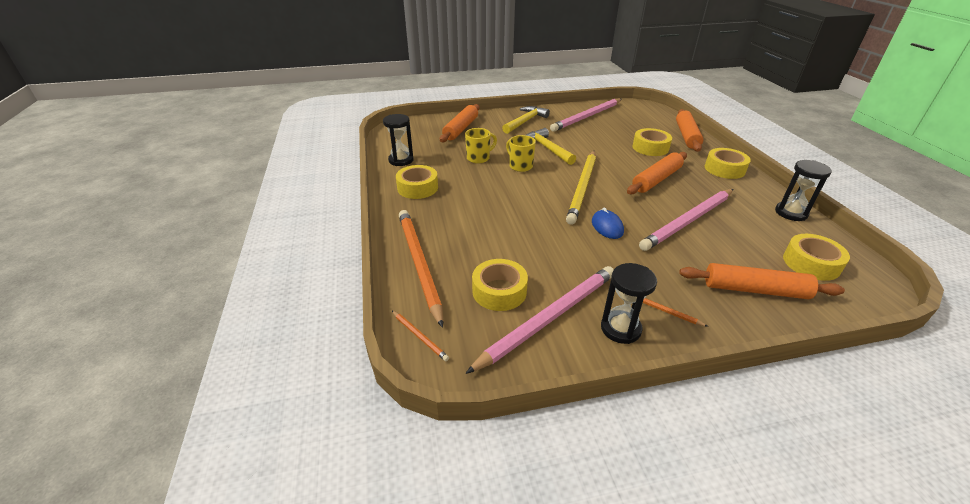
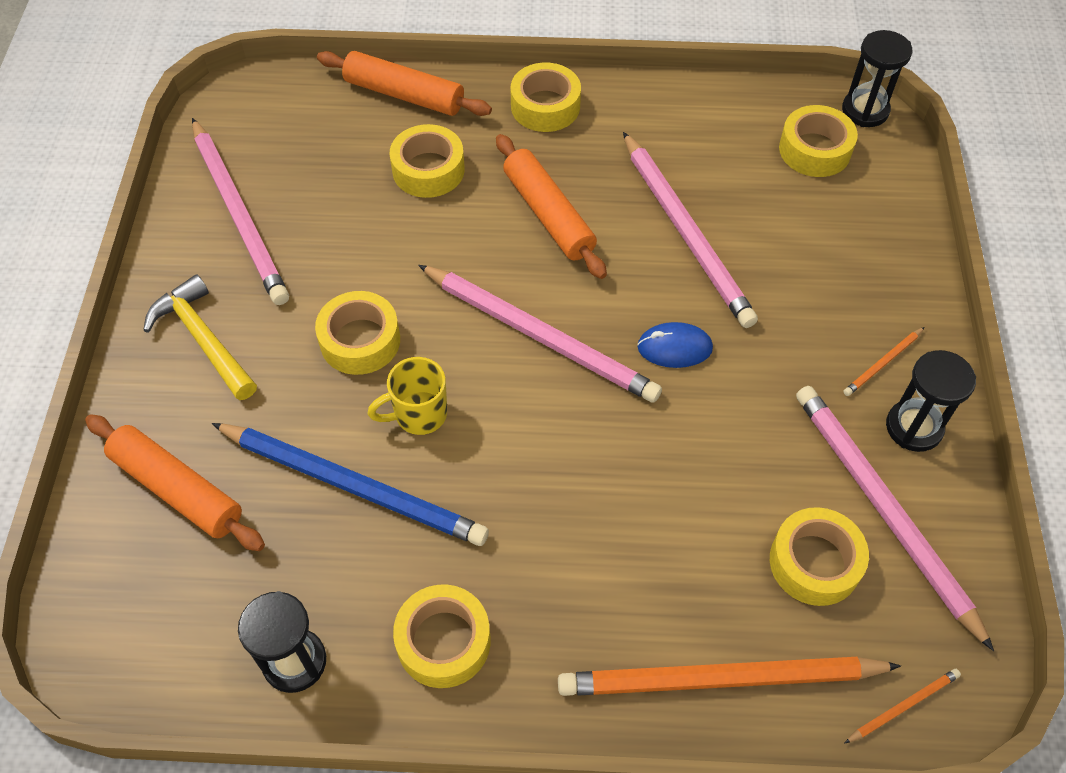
camera: 75 degrees left, 20 degrees up
yellow mug [465,128,497,164] -> blue pencil [212,423,489,546]
yellow hammer [526,128,576,165] -> yellow tape [315,291,400,375]
yellow pencil [566,151,596,225] -> pink pencil [418,265,662,403]
orange rolling pin [679,263,845,299] -> none
black hourglass [775,160,832,221] -> black hourglass moved to [842,30,913,127]

